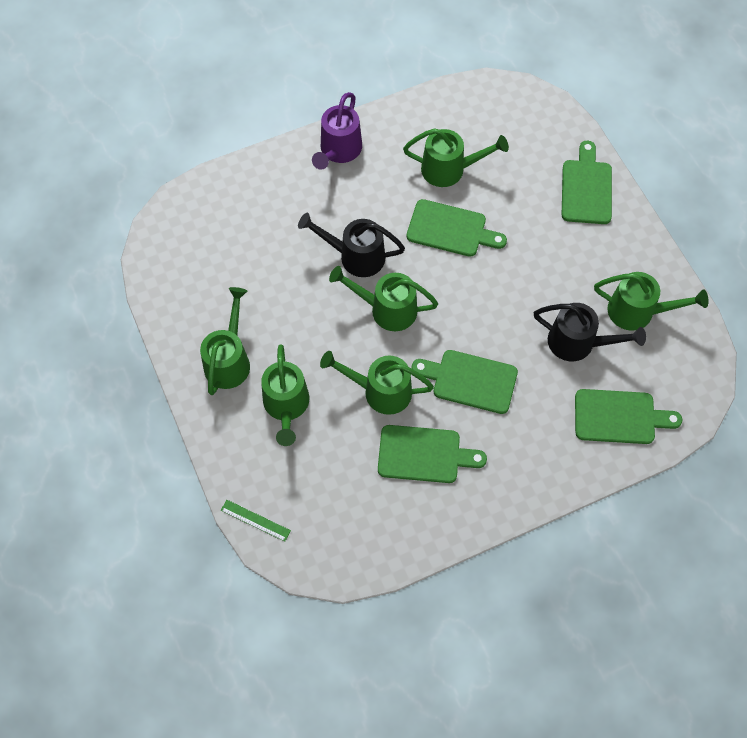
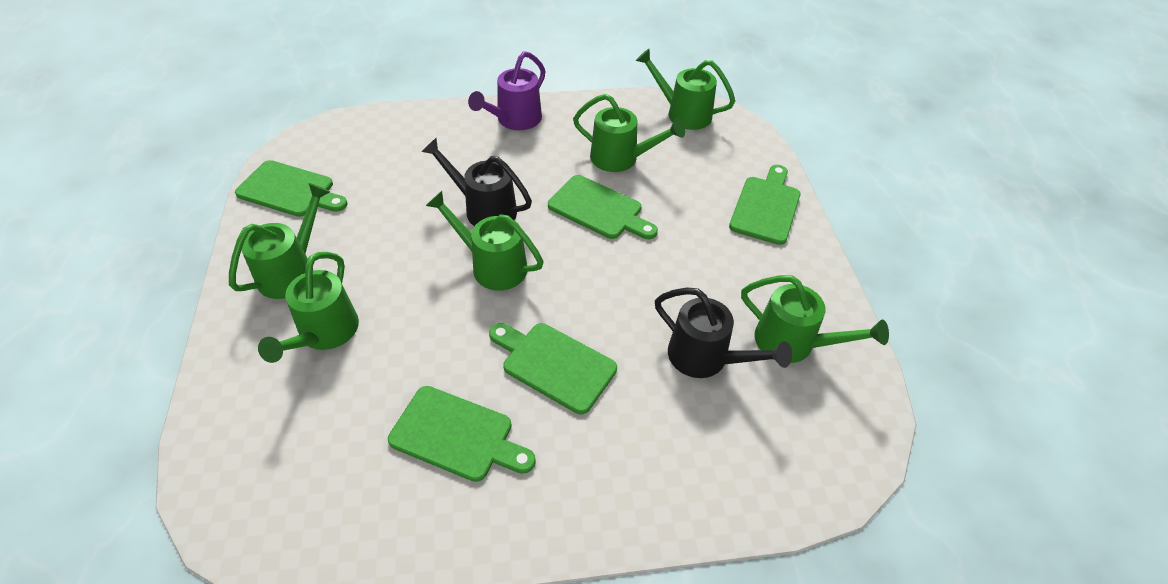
camera: 15 degrees right, 15 degrees down
green ruler [221,500,291,542] -> none
green watering can [320,351,434,415] -> green watering can moved to [636,48,735,130]
green cutting board [575,389,682,444] -> green cutting board moved to [235,160,347,217]

